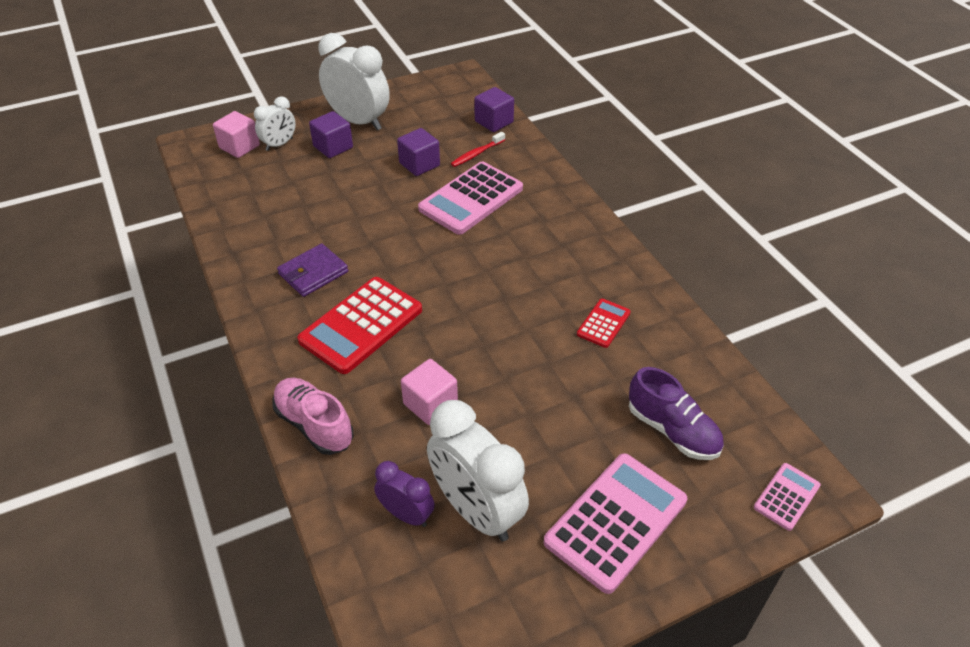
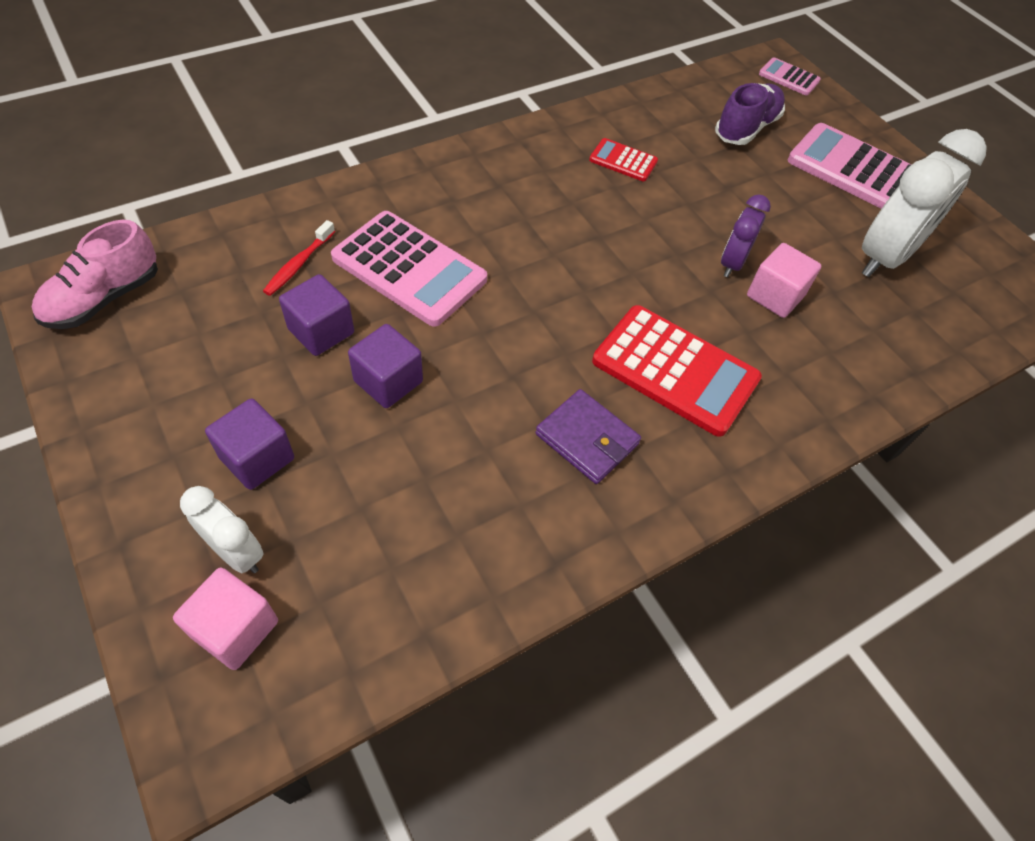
camera: 100 degrees left, 10 degrees up
pink shoe [273,378,354,455] -> pink shoe moved to [32,220,158,329]
white clock [318,33,390,130] -> none
purple clock [374,461,435,527] -> purple clock moved to [721,194,771,277]
red toothbrush [451,132,505,167] -> red toothbrush turned 75 degrees clockwise [263,220,335,296]
purple cube [475,87,514,132] -> purple cube moved to [348,324,423,408]

